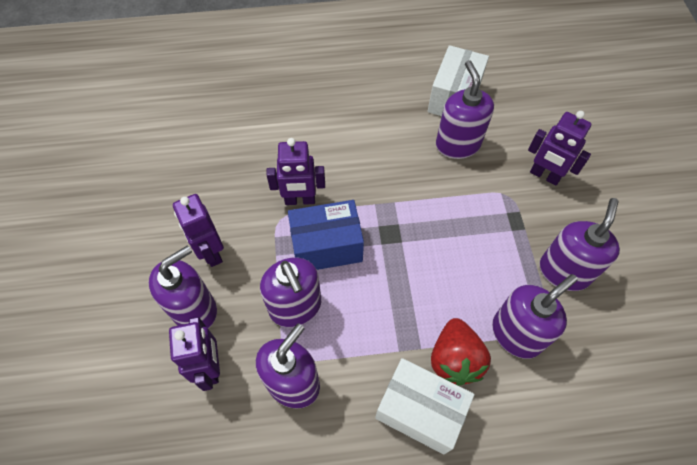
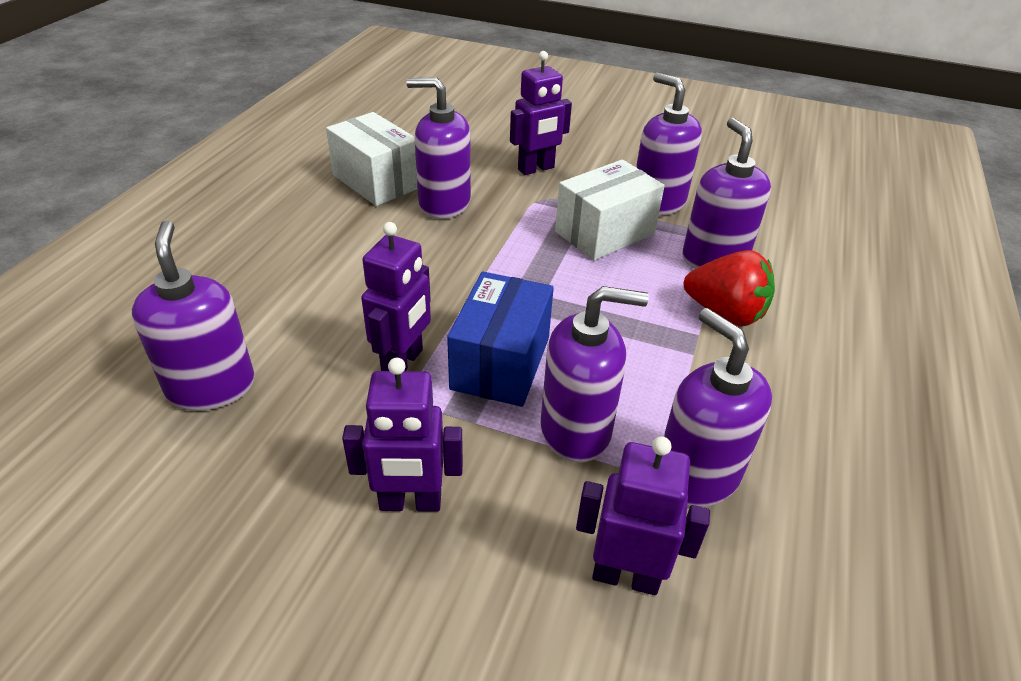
camera: 65 degrees left, 20 degrees down
purple soap dispenser [149,245,217,328] -> purple soap dispenser moved to [132,221,255,411]
white box [375,358,474,455] -> white box moved to [555,160,665,260]

